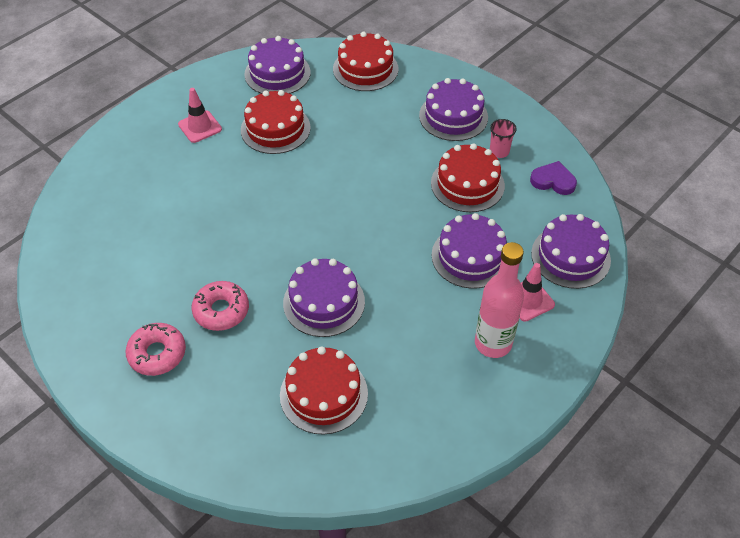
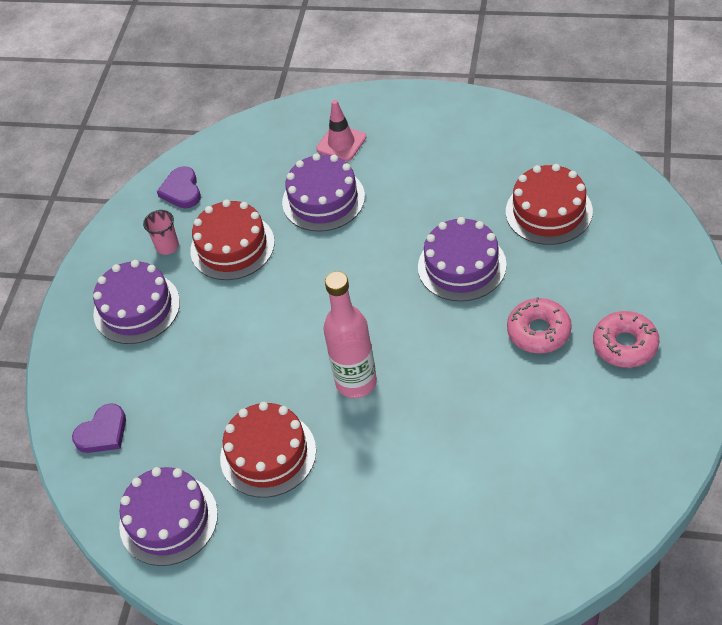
camera: 115 degrees left, 0 degrees up
pink traffic cone [178,88,222,143] -> none
red cake [333,32,398,91] -> purple heart [72,403,126,453]
pink bottle [475,242,524,358] -> pink bottle moved to [323,271,377,398]
purple cake [531,214,611,289] -> none

